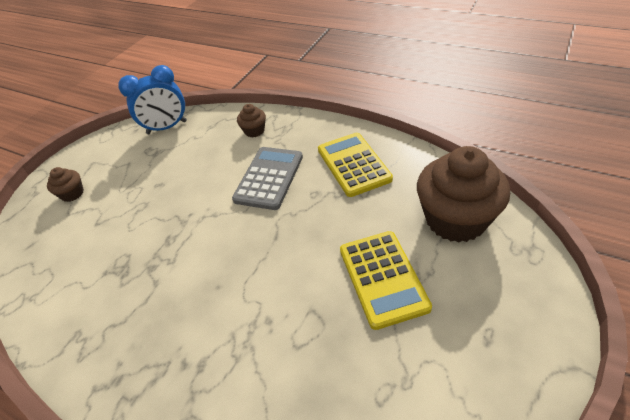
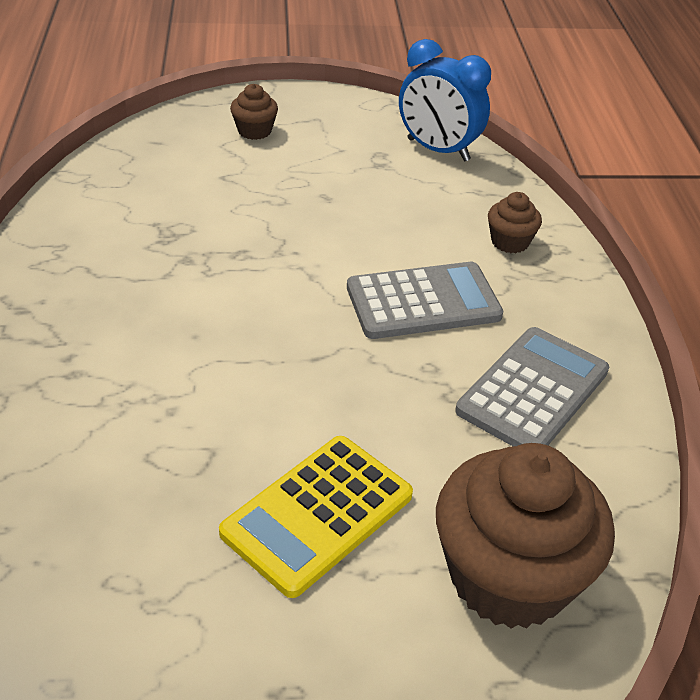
camera: 50 degrees right, 5 degrees down
yellow calculator [318,133,393,197] -> grey calculator [455,327,609,446]

